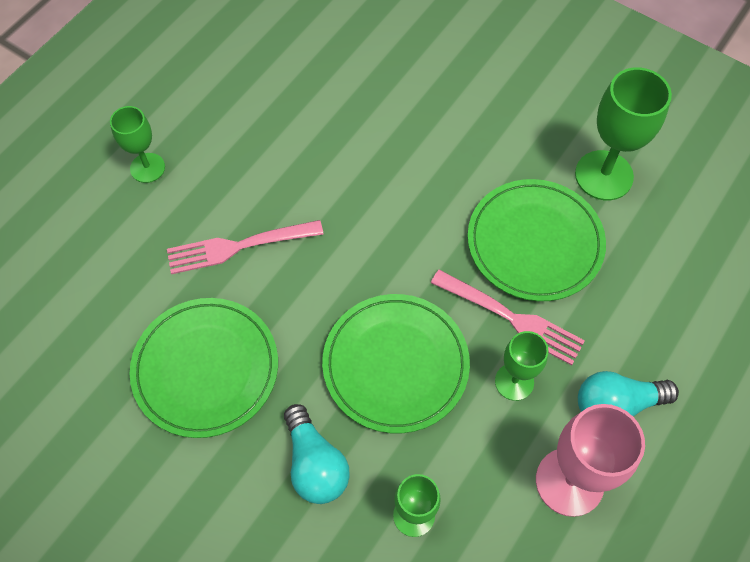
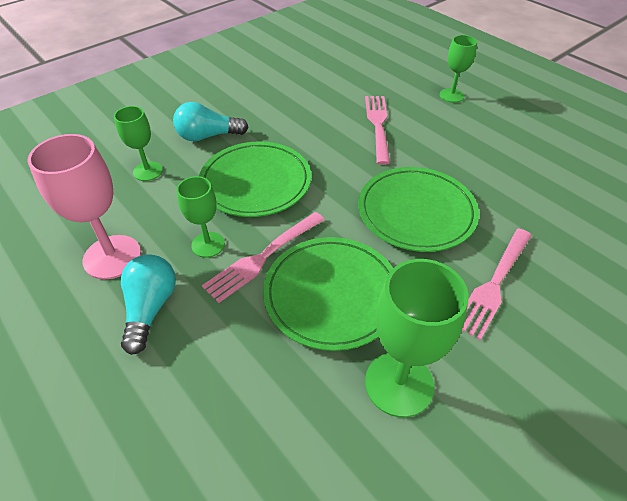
camera: 105 degrees right, 15 degrees down
green plate [130,298,278,438] -> green plate moved to [358,167,479,252]
none -> pink fork [462,229,532,340]

